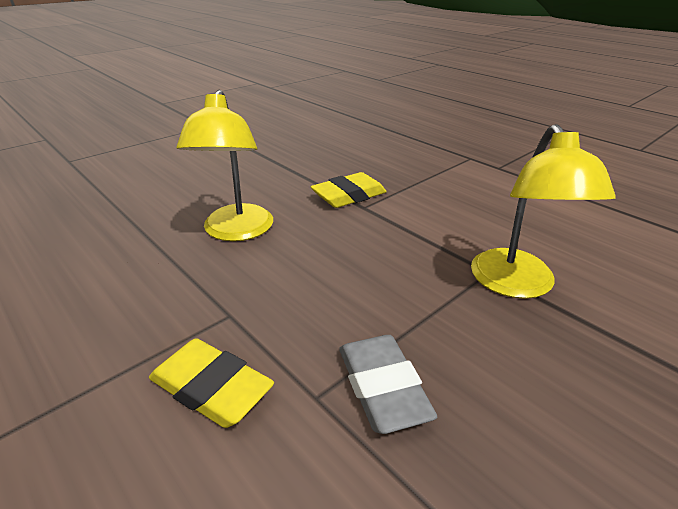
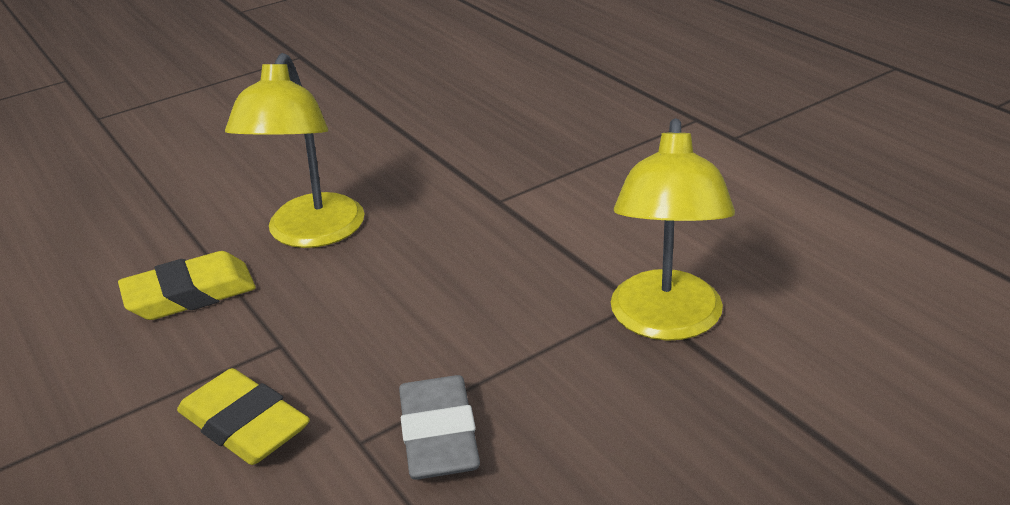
camera: 10 degrees right, 0 degrees up
yellow eraser [311,172,387,208] -> yellow eraser moved to [118,251,256,320]

